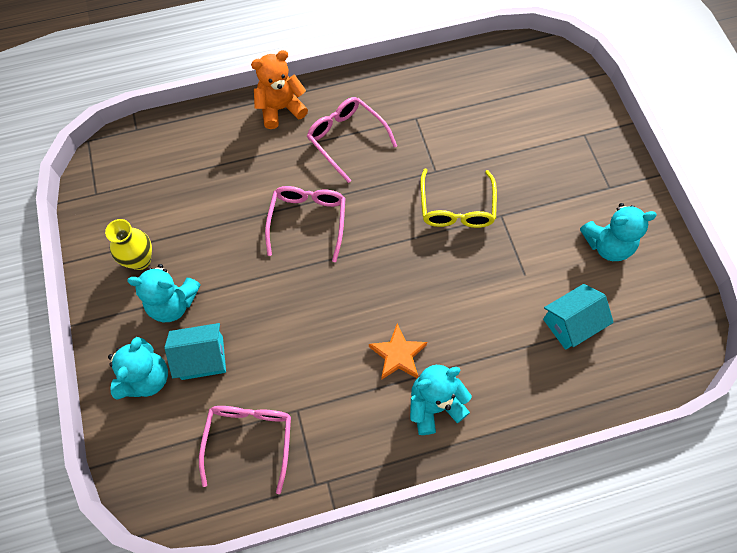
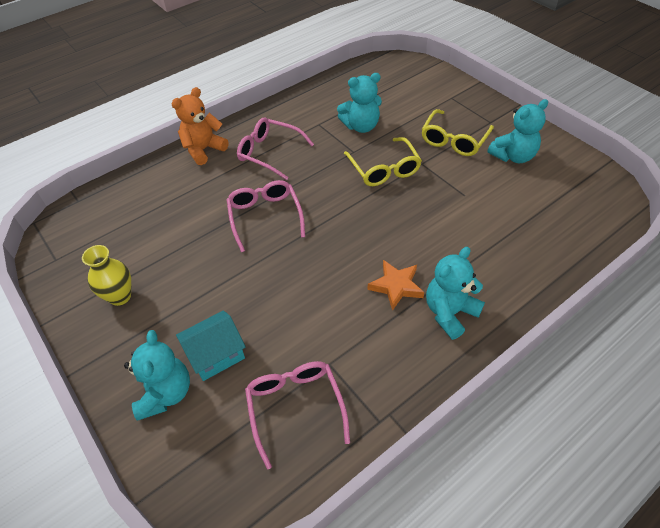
camera: 20 degrees left, 15 degrees down
turquoise teddy bear [127,264,201,322] -> turquoise teddy bear moved to [337,73,382,133]
turquoise house [543,284,614,350] -> none
none -> yellow glasses [422,109,494,156]

